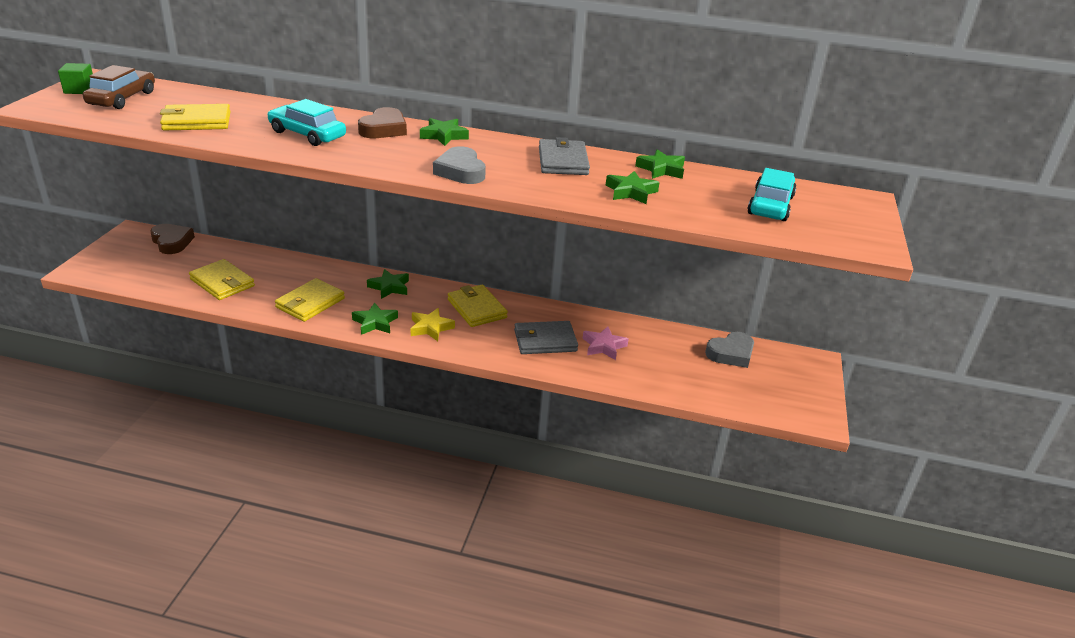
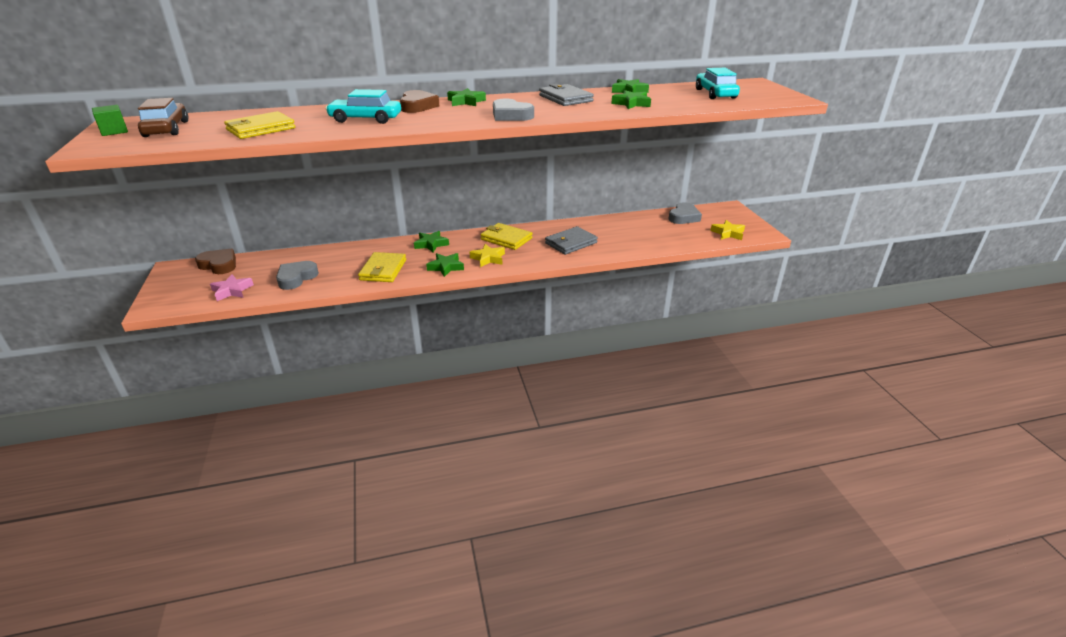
camera: 25 degrees left, 0 degrees up
yellow wallet [189,259,255,300] -> grey heart [276,261,319,290]
pink star [583,326,629,360] -> pink star moved to [210,274,254,301]
none -> yellow star [710,220,745,240]

